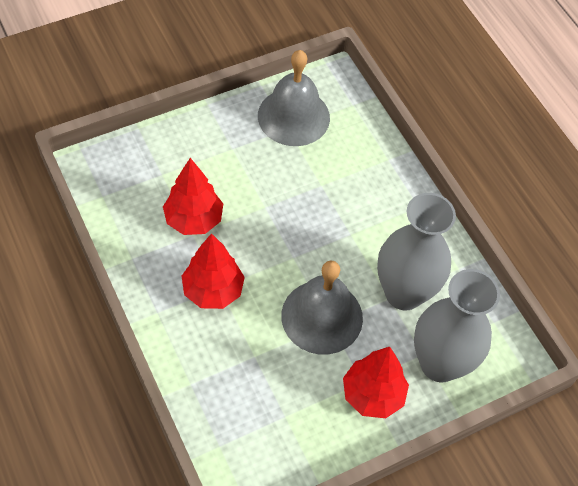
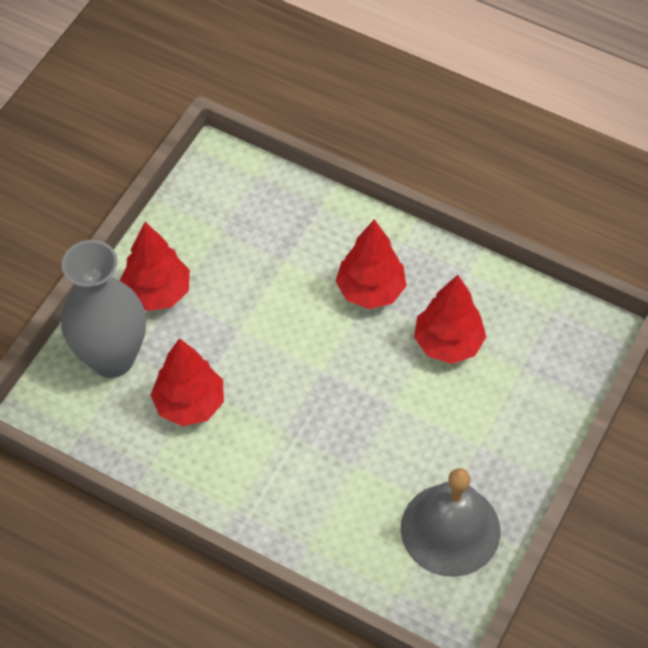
camera: 150 degrees right, 0 degrees up
grey bell [281,260,363,355] -> none
grey vase [377,193,456,310] -> red tree [151,338,224,426]

